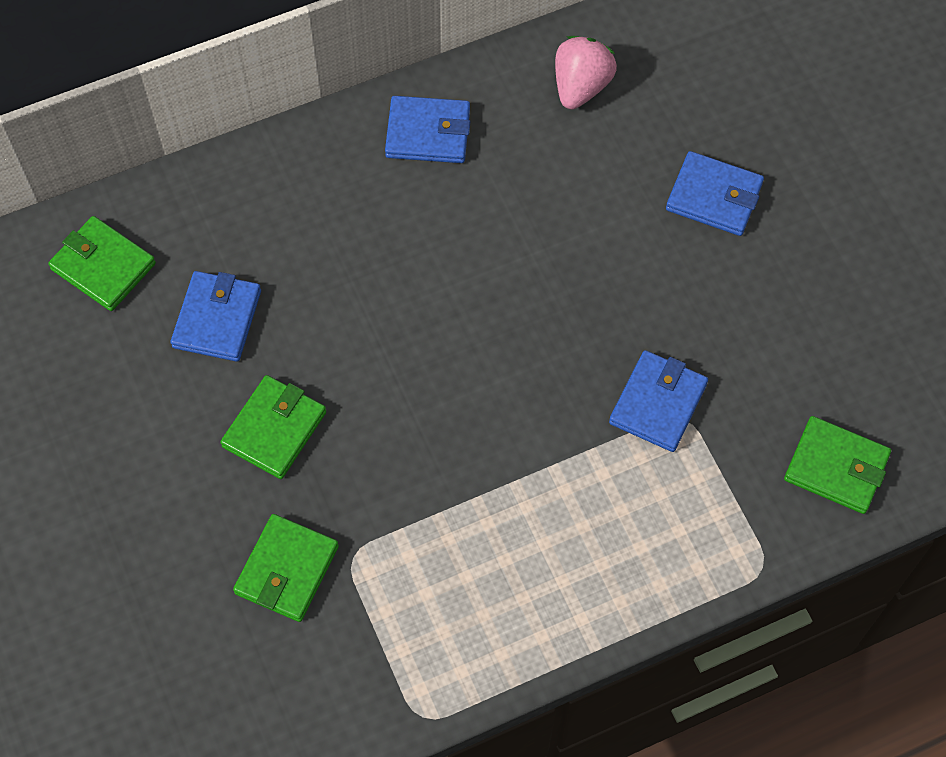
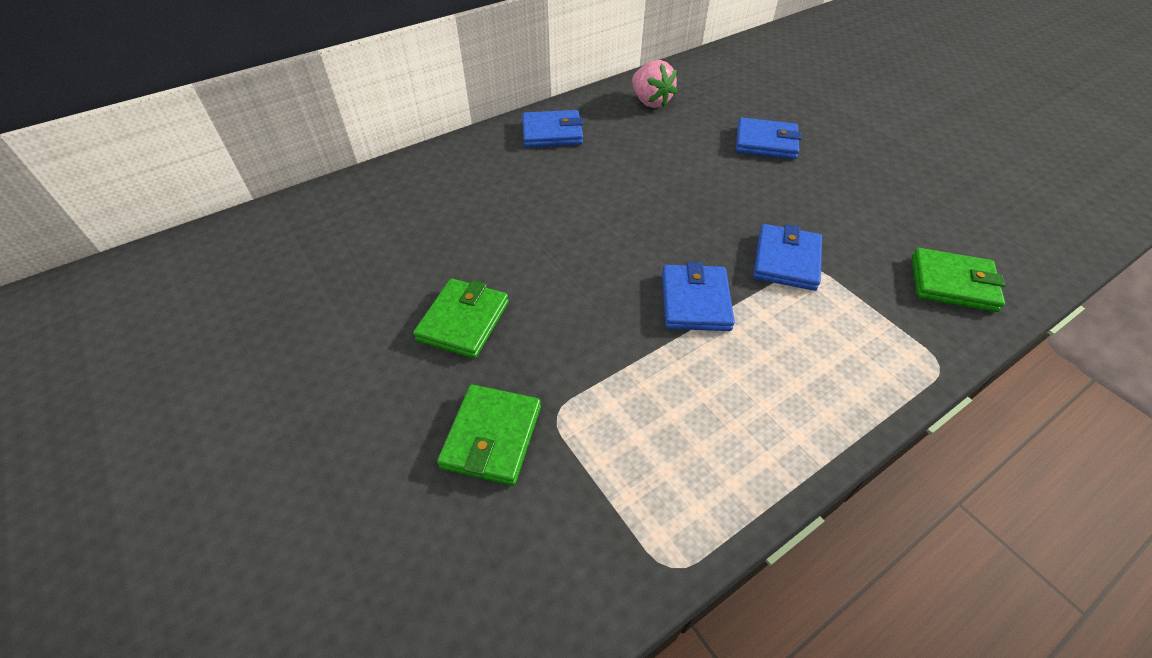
camera: 10 degrees left, 15 degrees down
green wallet [48,216,156,311] -> none
blue wallet [170,271,261,362] -> blue wallet moved to [662,262,735,331]
pink strawberry [555,36,617,109] -> pink strawberry turned 135 degrees clockwise [632,60,677,108]

